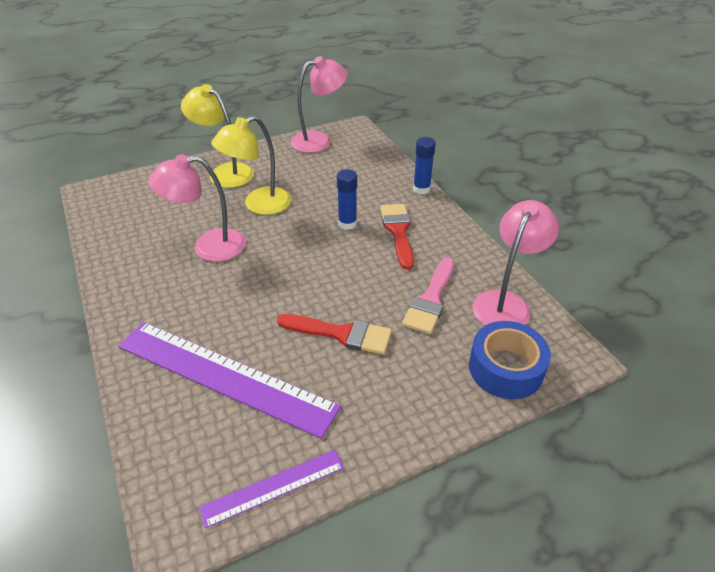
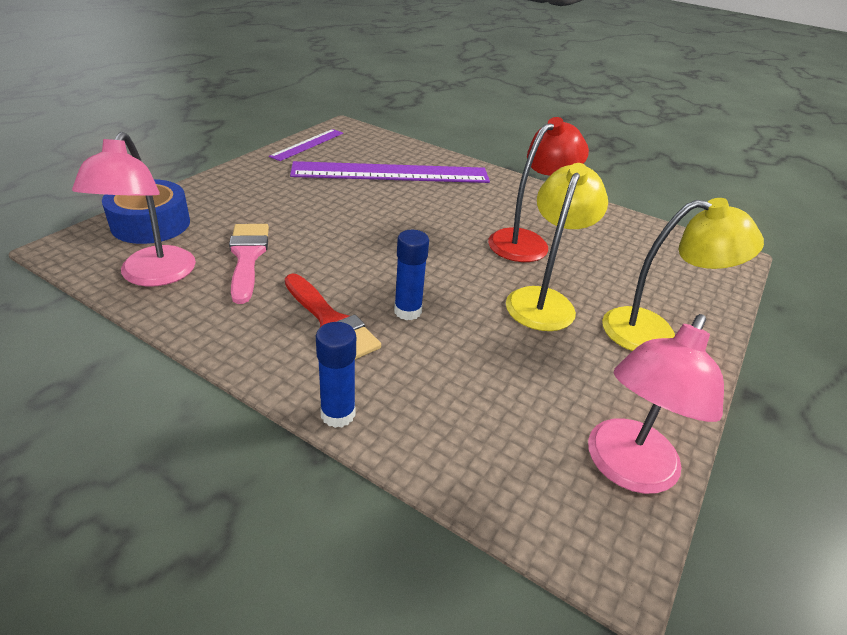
camera: 145 degrees right, 5 degrees down
pink lamp [148,154,246,262] -> red lamp [488,117,589,262]
red brush [277,314,392,354] -> none

